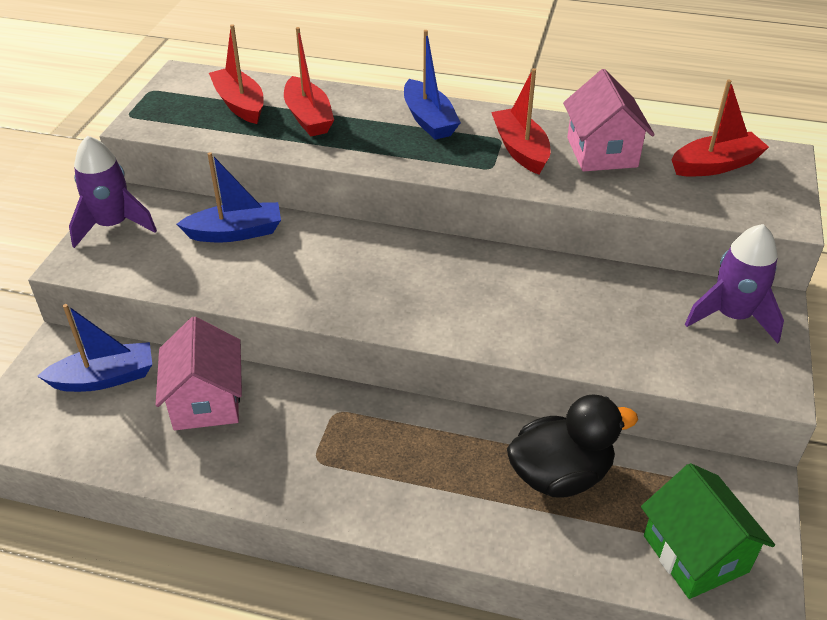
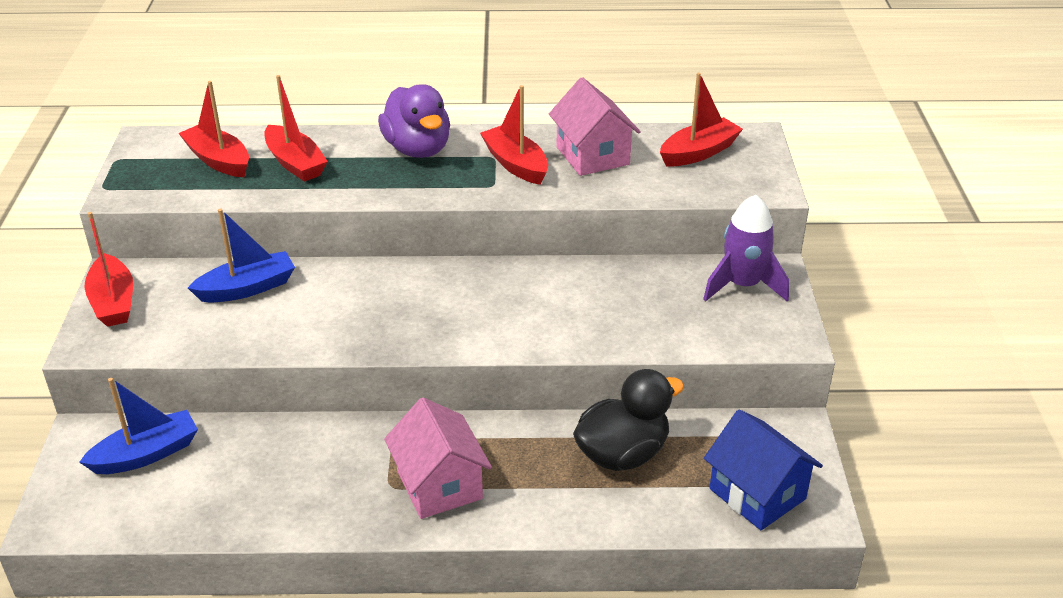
camera: 15 degrees left, 5 degrees down
purple rocket [69,135,157,248] -> red boat [84,212,133,327]
pink house [156,316,242,430] -> pink house moved to [384,398,492,519]
blue boat [404,30,461,140] -> purple duck [378,84,450,158]
green house [641,463,775,599] -> blue house [704,409,823,530]

